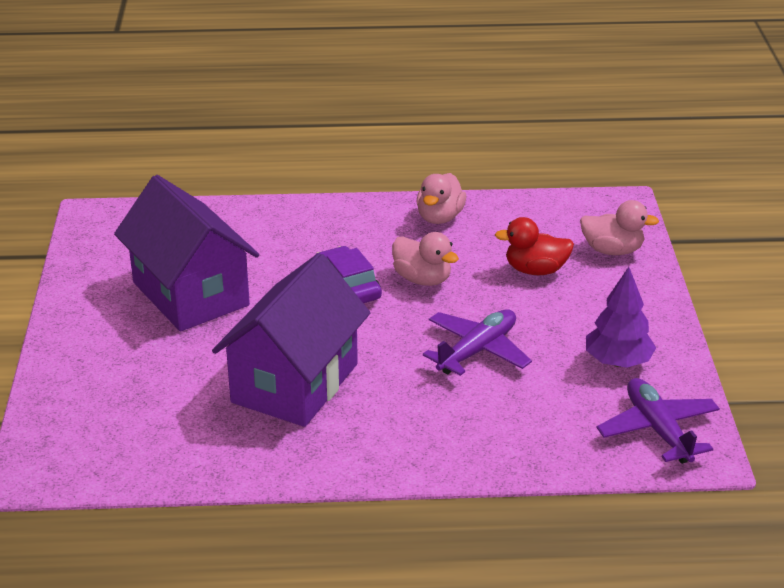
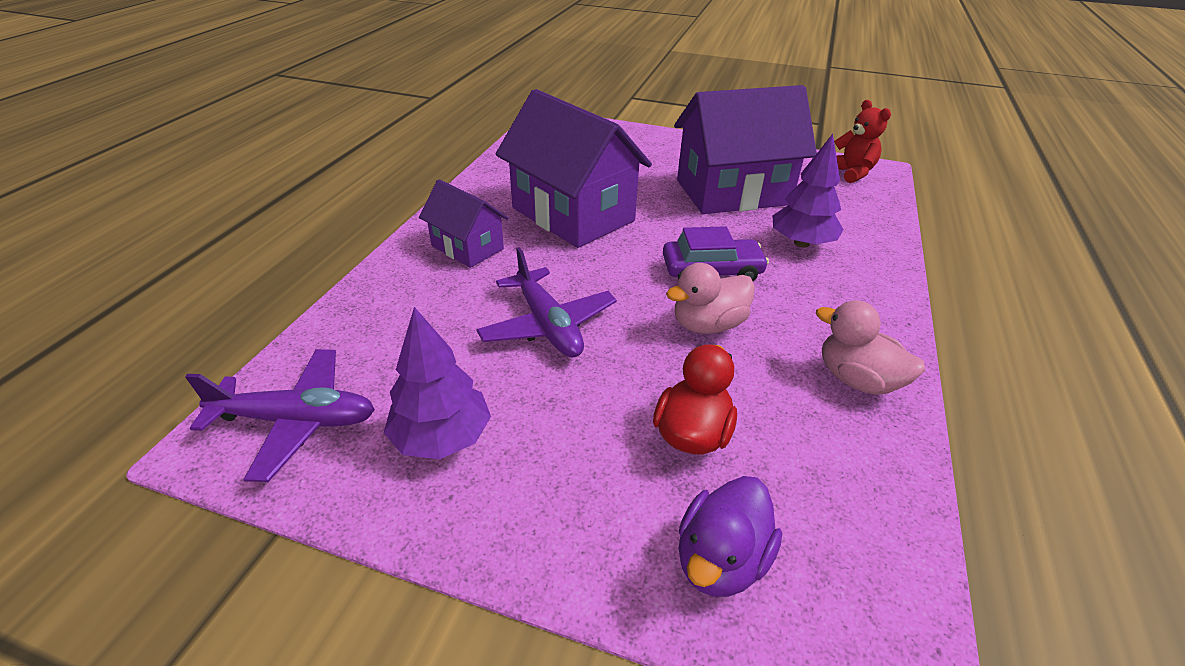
camera: 110 degrees right, 5 degrees up
pink duck [580,200,659,255] -> purple duck [678,476,782,597]
none -> purple house [419,179,508,268]
none -> purple tree [772,134,844,248]
none -> red teddy bear [834,100,891,183]

